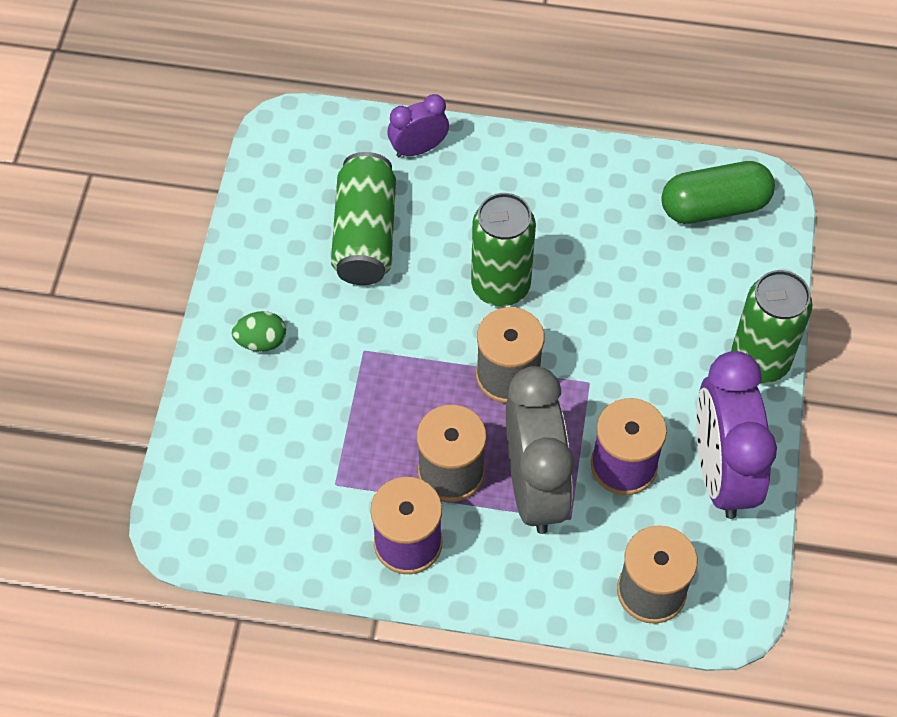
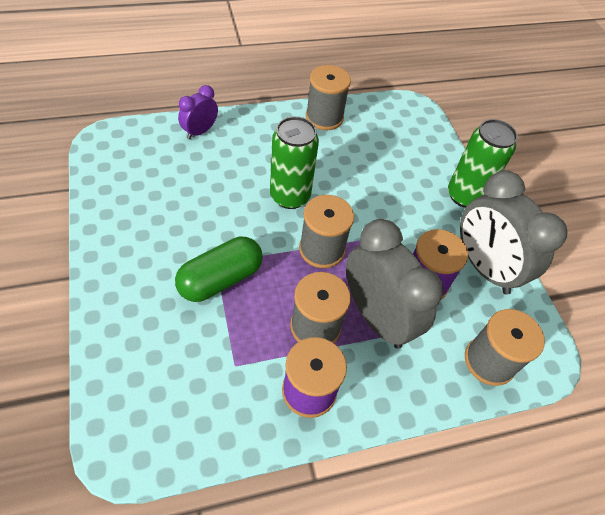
camera: 30 degrees left, 5 degrees down
green egg [232,311,286,352] -> none
green can [331,152,396,285] -> none
green capsule [661,161,775,224] -> green capsule moved to [175,237,263,302]
purple clock [696,351,777,519] -> grey clock [460,170,568,295]
none -> grey spool [306,65,351,130]

